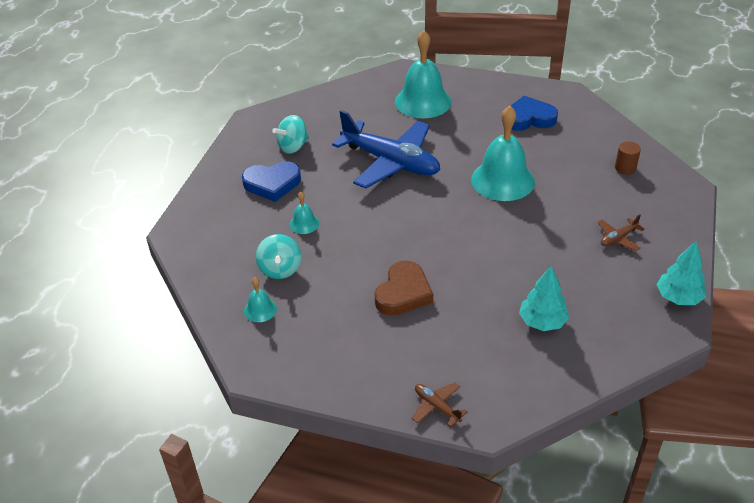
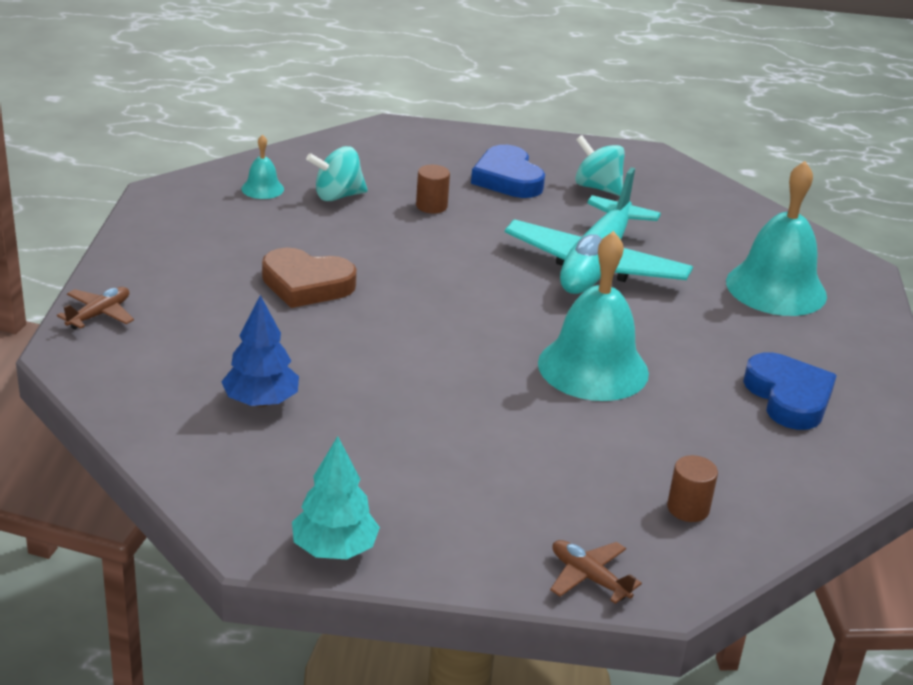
camera: 75 degrees right, 10 degrees down
turquoise bell [290,192,319,234] -> brown cylinder [416,165,450,214]
blue plane [332,110,440,189] -> turquoise plane [505,167,693,294]
turquoise tree [519,266,569,331] -> blue tree [221,295,299,407]
brown plane [597,214,645,251] -> brown plane moved to [550,540,642,604]

